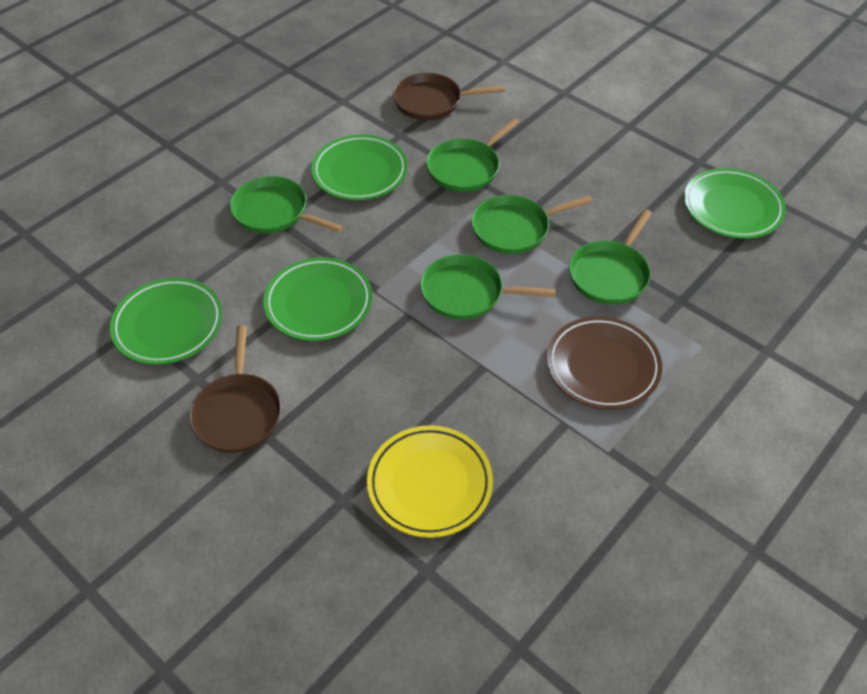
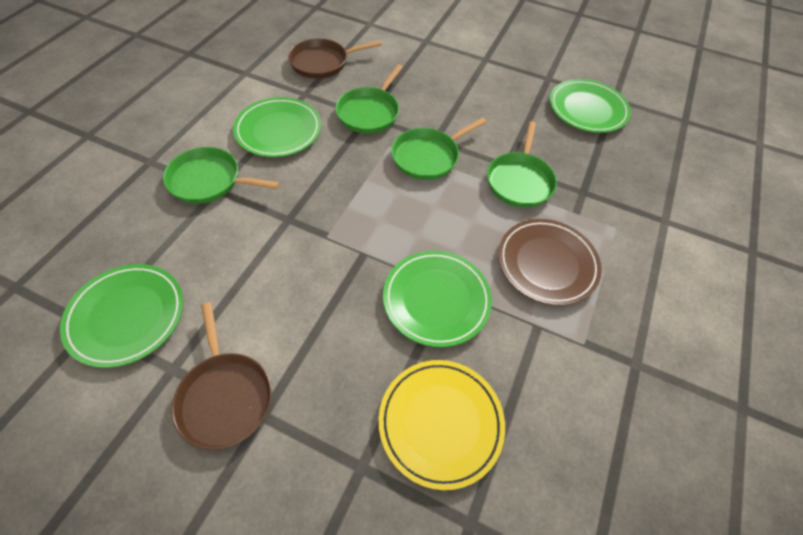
camera: 20 degrees left, 5 degrees up
green plate [263,257,372,341] -> green plate moved to [383,251,492,347]
green pan [420,254,556,320] -> none

